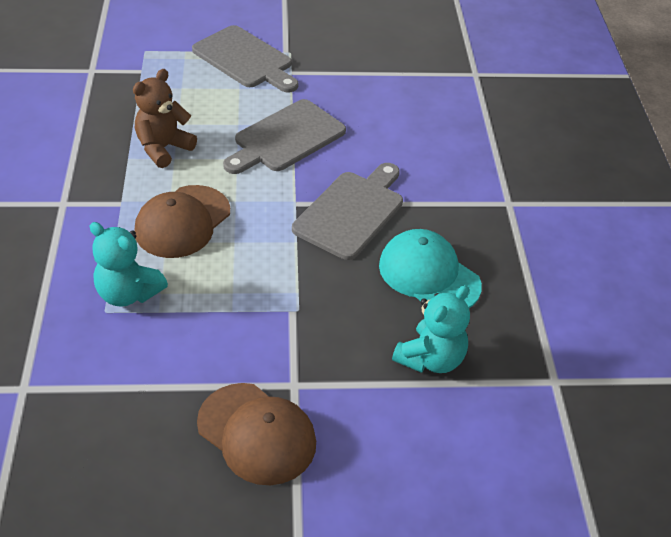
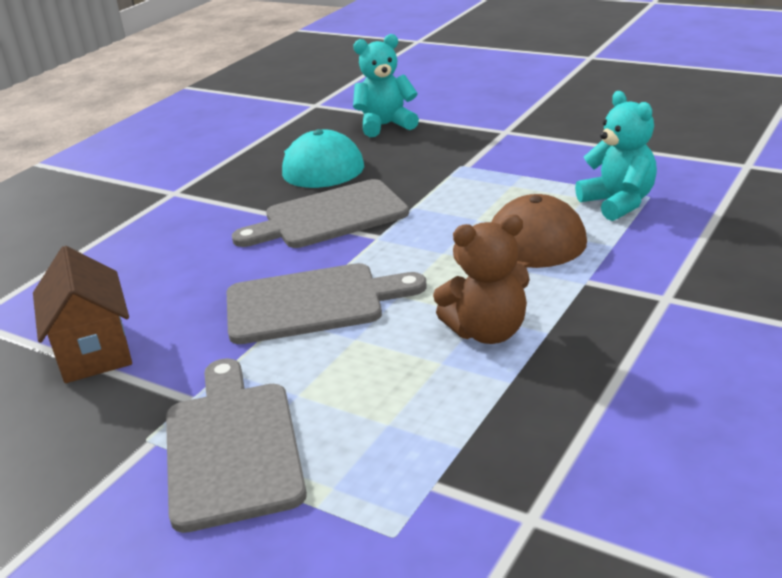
camera: 140 degrees left, 15 degrees down
brown cap [197,383,316,485] -> none
none -> brown house [33,246,132,383]

